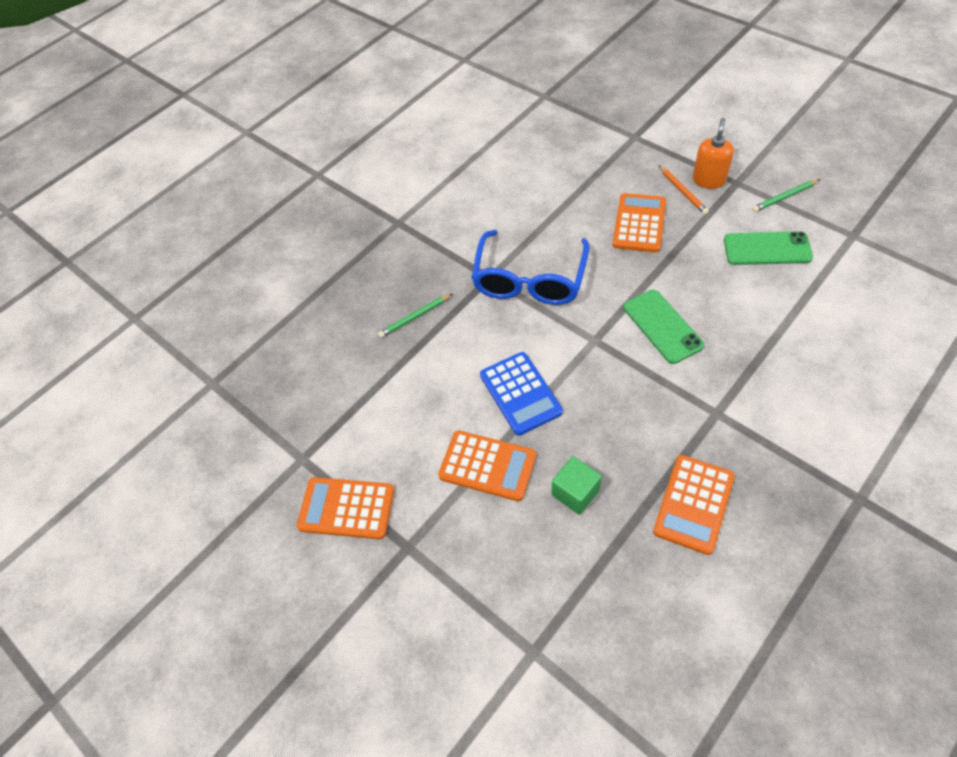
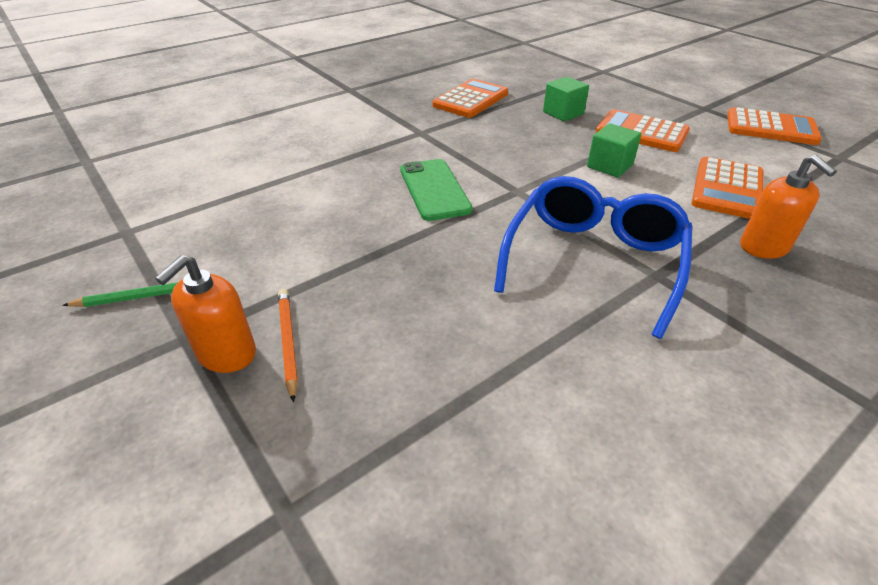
camera: 175 degrees left, 15 degrees down
green pencil [378,294,452,338] -> orange soap dispenser [740,155,837,259]
blue calculator [480,352,563,436] -> green cube [587,123,641,177]
orange calculator [613,193,666,253] -> orange calculator moved to [692,157,764,219]
green phone [724,231,813,265] -> none

